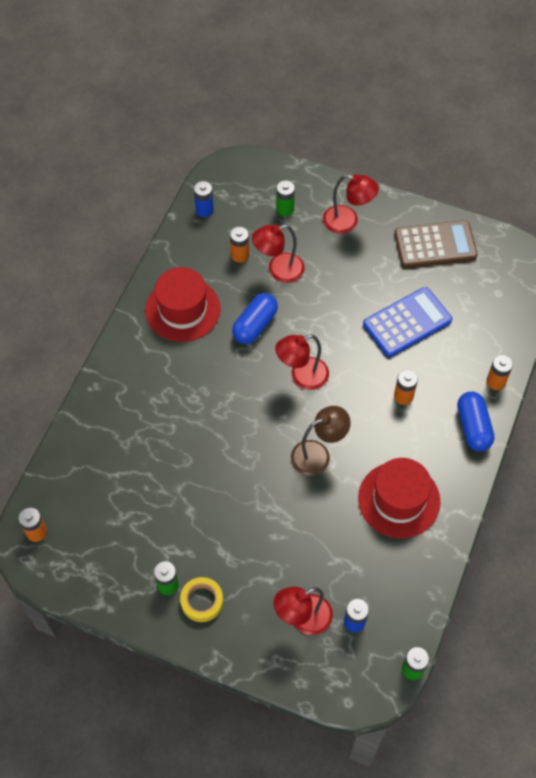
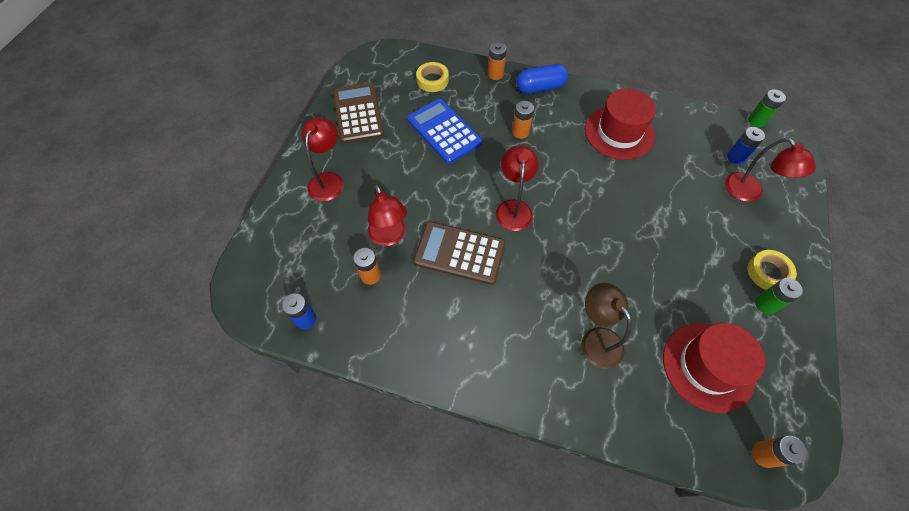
camera: 95 degrees left, 0 degrees up
red hat [145,267,221,342] -> red hat moved to [663,323,766,413]
blue capsule [232,293,278,344] -> brown calculator [413,222,506,285]
red lamp [275,335,329,390] -> red lamp turned 150 degrees counterclockwise [495,145,539,231]
green battery [276,180,295,216] -> none
brown lamp [291,406,351,476] -> brown lamp moved to [581,283,632,369]
none -> yellow tape [416,62,449,92]

